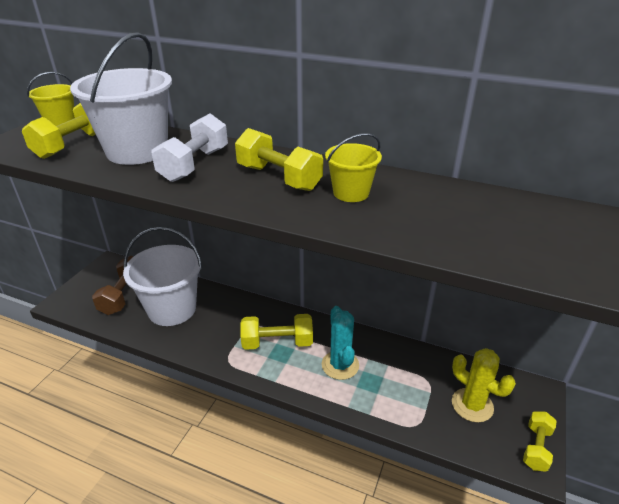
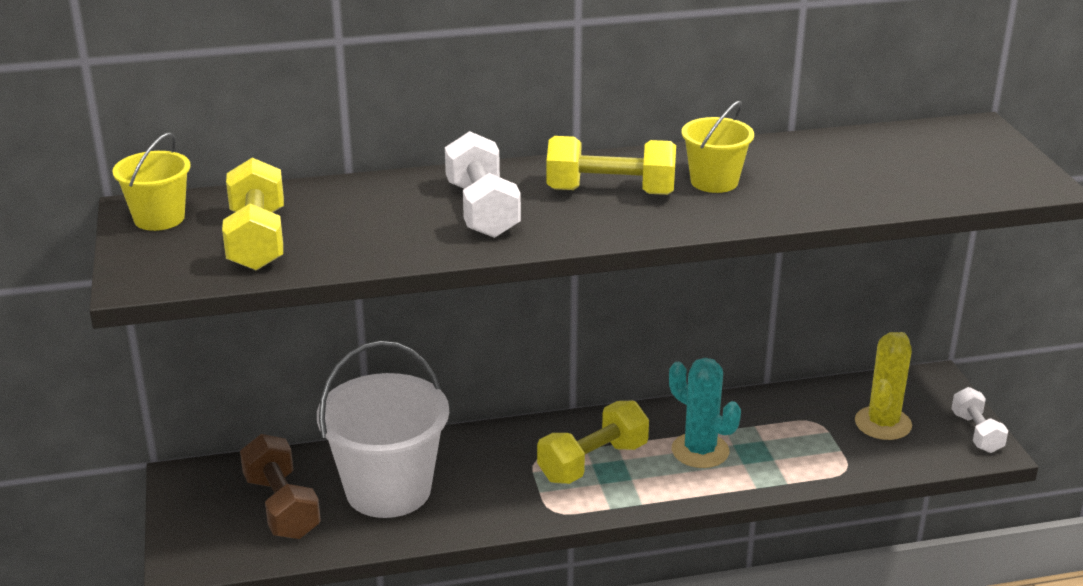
camera: 35 degrees left, 5 degrees down
white bucket [70,32,172,165] -> none
yellow cactus [452,348,516,422] -> yellow cactus turned 75 degrees counterclockwise [855,332,912,440]
yellow dumbbell [523,411,557,472] -> white dumbbell [951,387,1008,453]

